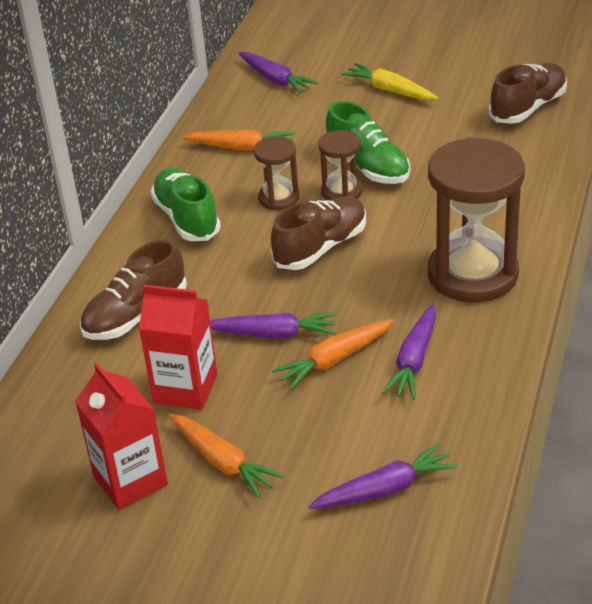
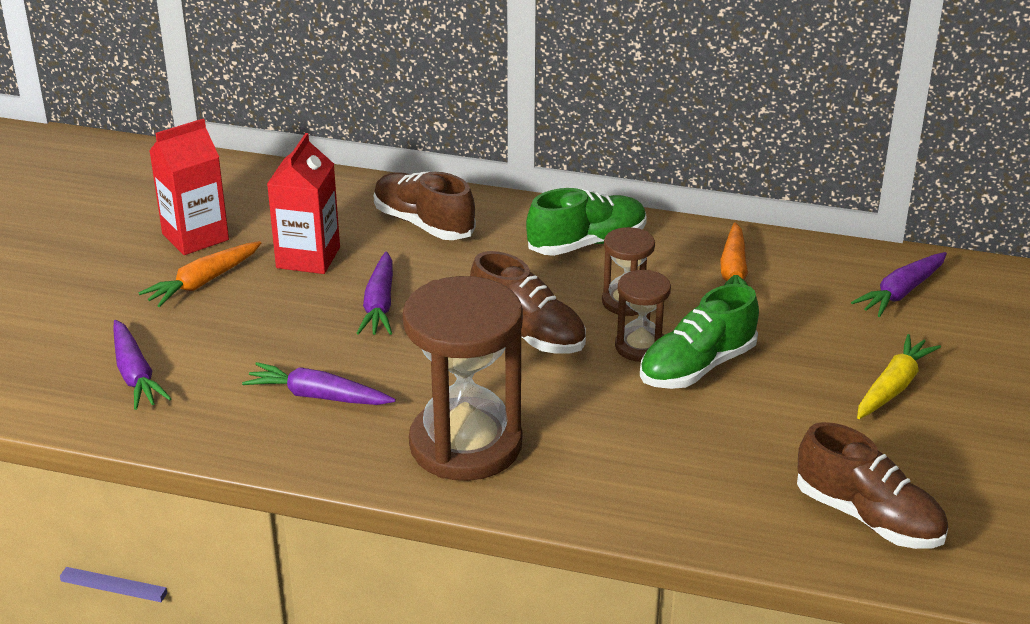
camera: 85 degrees right, 5 degrees down
orange carrot [272,319,393,389] -> none

